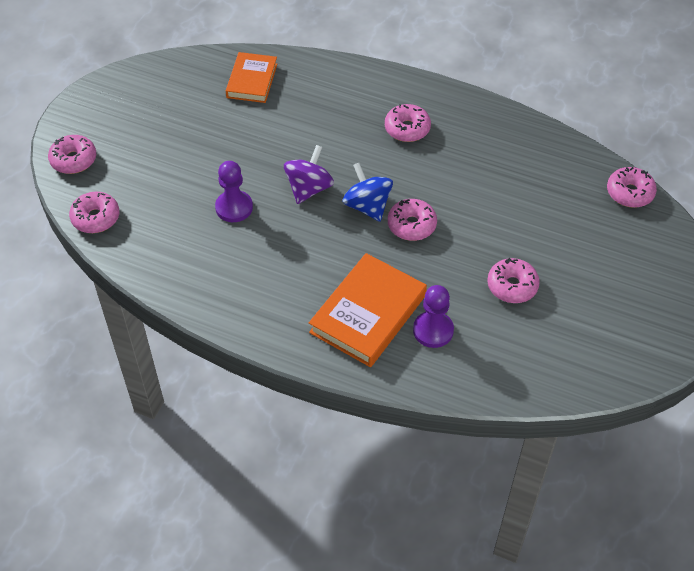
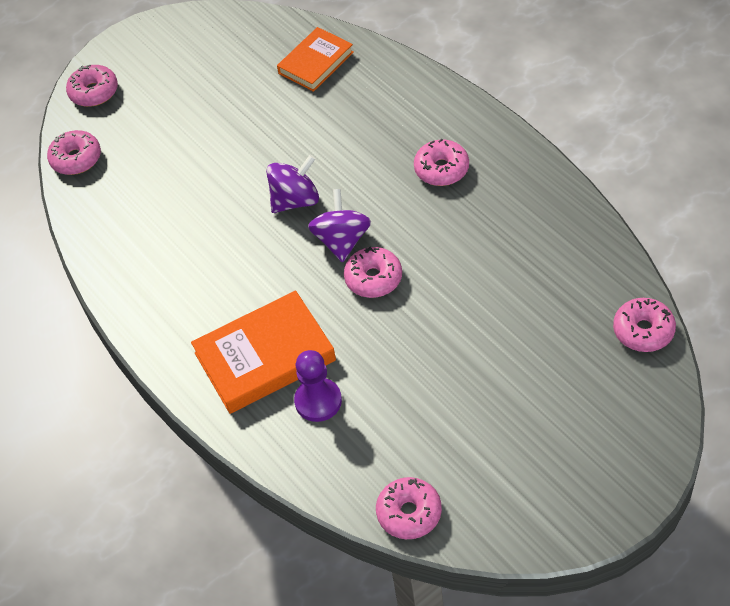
camera: 35 degrees right, 0 degrees up
purple pawn [215,161,253,222] -> none
blue spinning top [343,163,393,222] -> purple spinning top [308,189,371,262]
pink donut [487,258,540,303] -> pink donut moved to [376,477,442,539]

